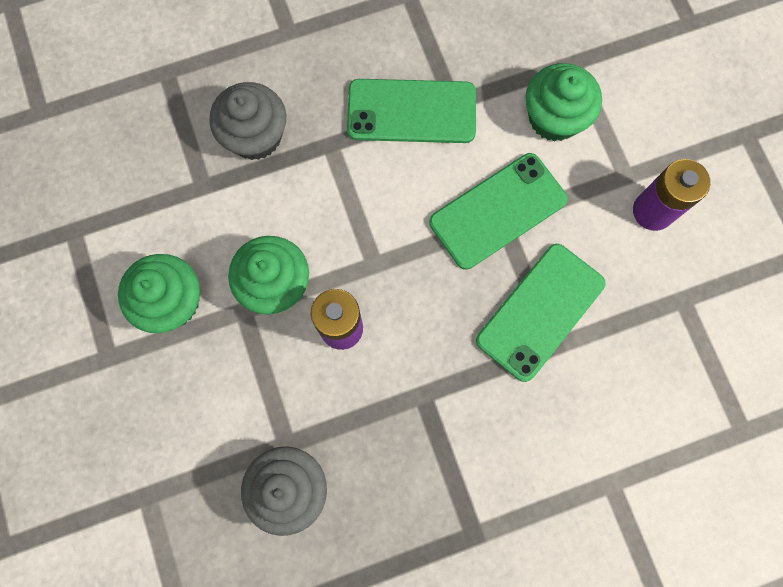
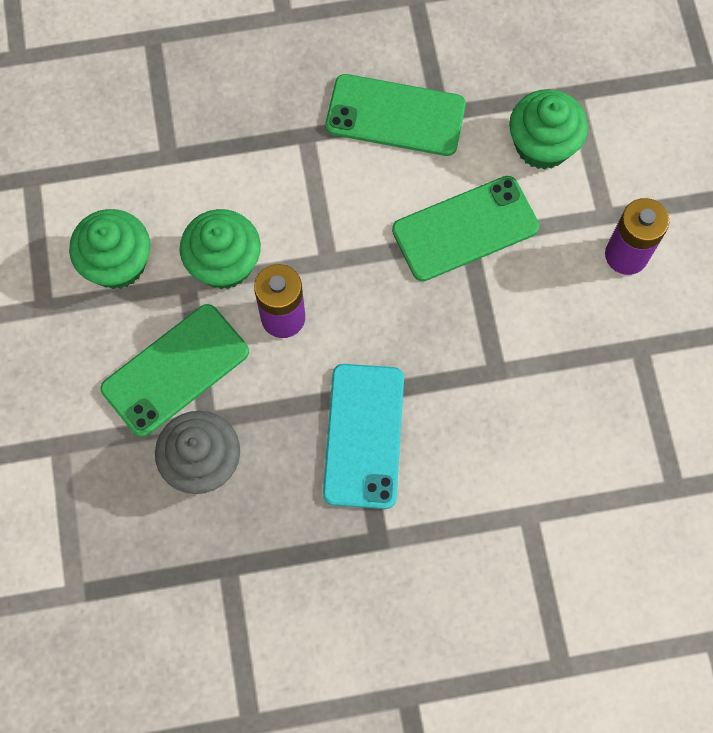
camera: 10 degrees right, 5 degrees down
grey cupcake [209,82,286,160] -> none
green phone [476,244,606,382] -> green phone moved to [100,304,249,437]
none -> turquoise phone [323,364,404,509]

